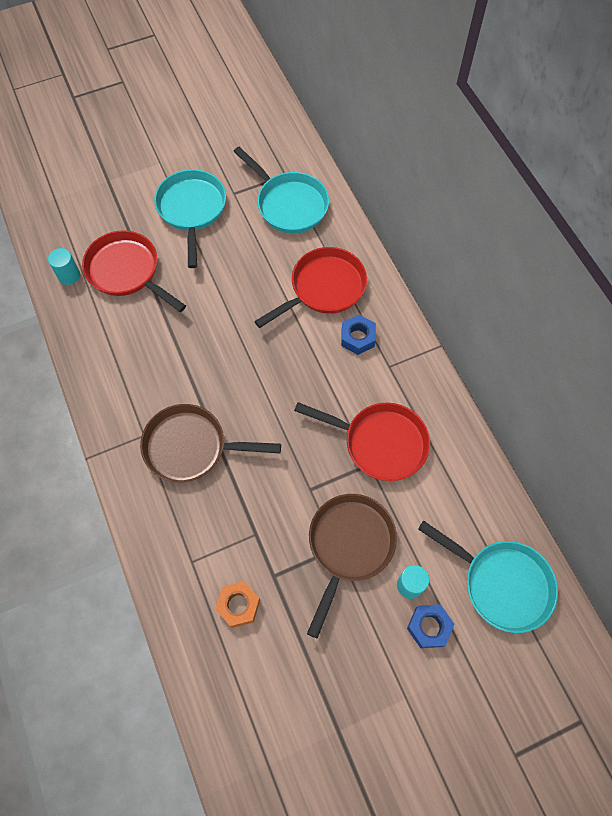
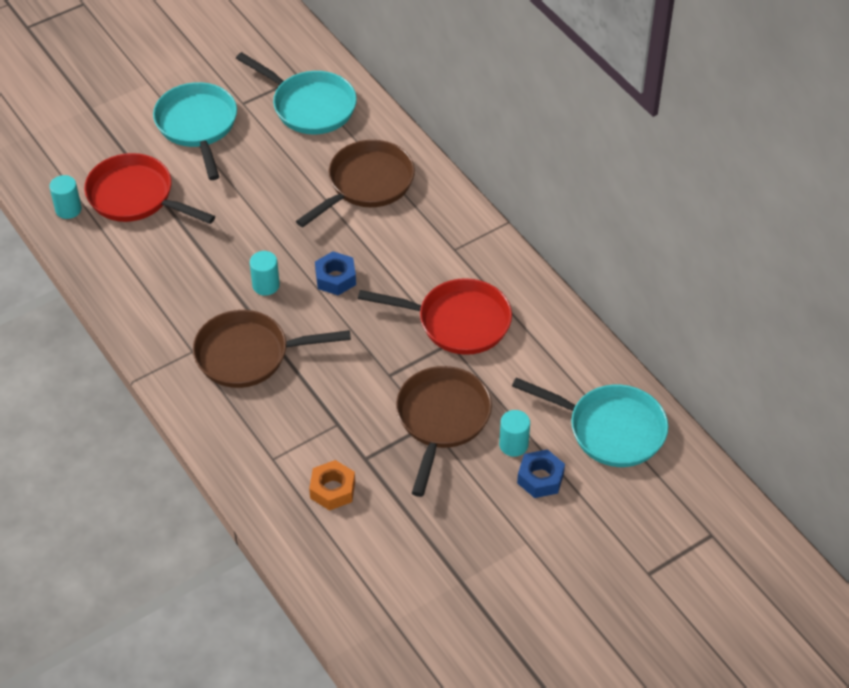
camera: 10 degrees left, 15 degrees down
red pan [254,247,367,328] -> brown pan [296,140,415,227]
blue nut [341,315,376,355] -> blue nut moved to [315,251,356,295]
none -> turquoise cylinder [250,251,280,296]

